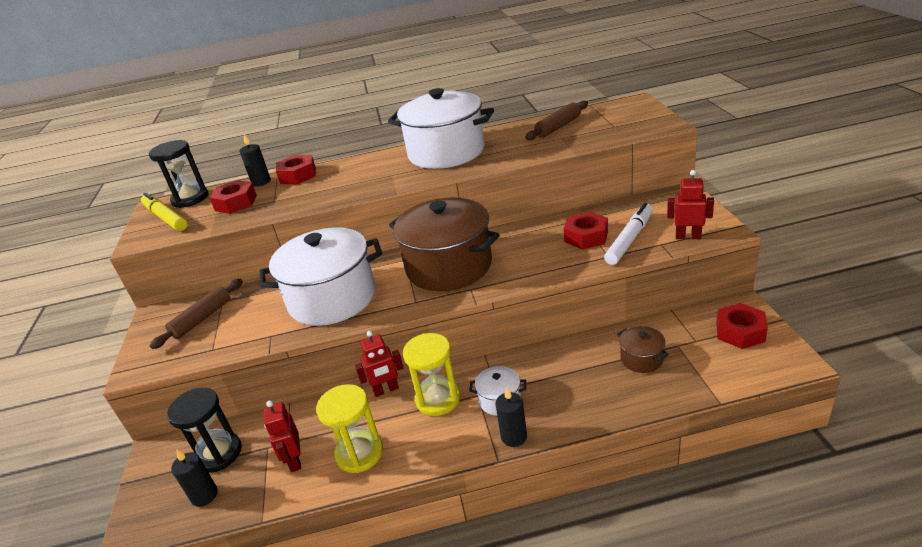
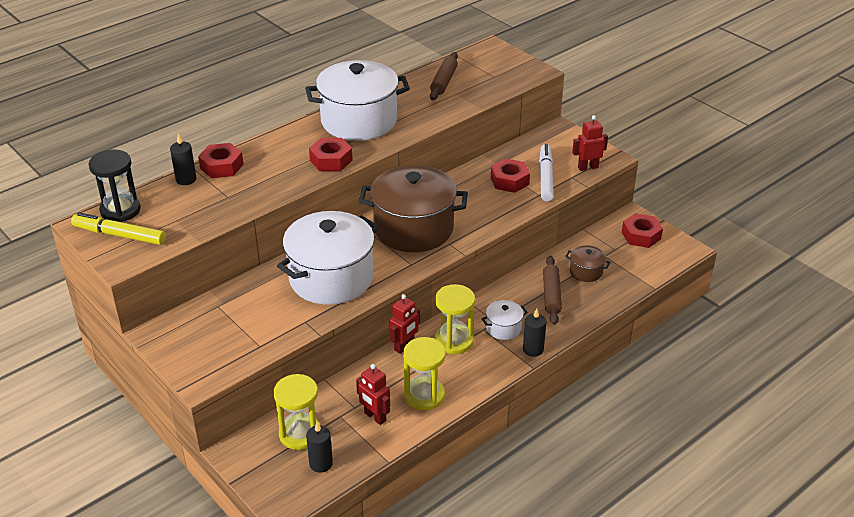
camera: 35 degrees left, 5 degrees up
brown rolling pin [150,279,243,349] -> brown rolling pin moved to [543,256,562,325]
black hourglass [167,388,242,473] -> yellow hourglass [273,374,320,450]
red nut [209,180,257,214] -> red nut moved to [309,138,353,171]

